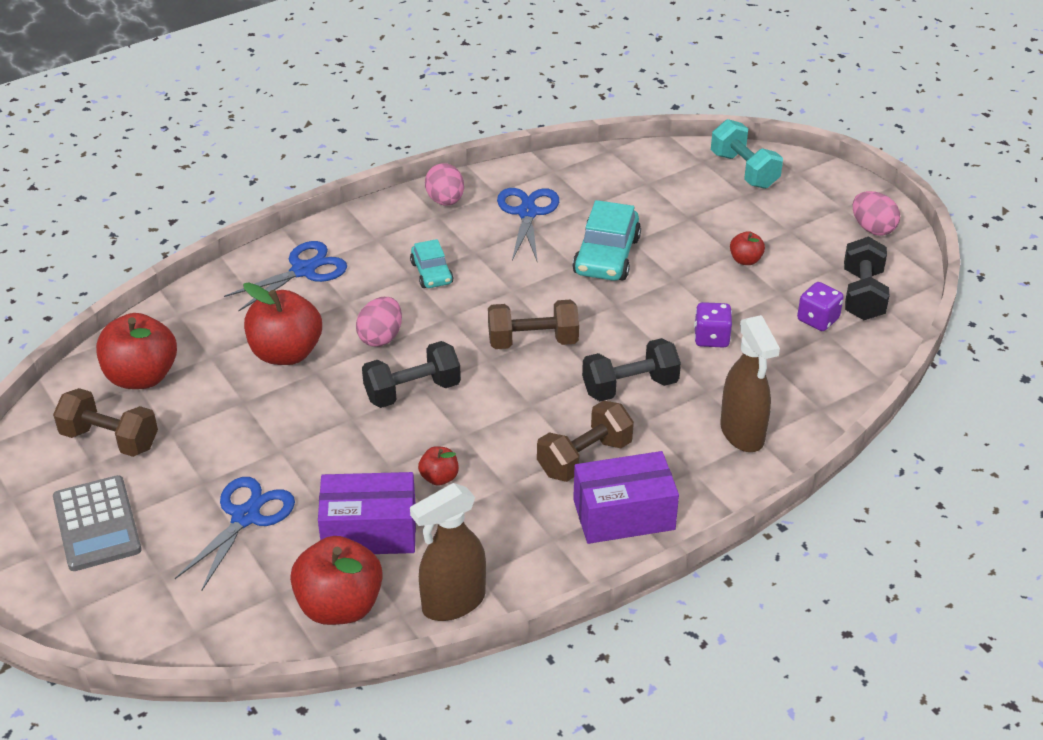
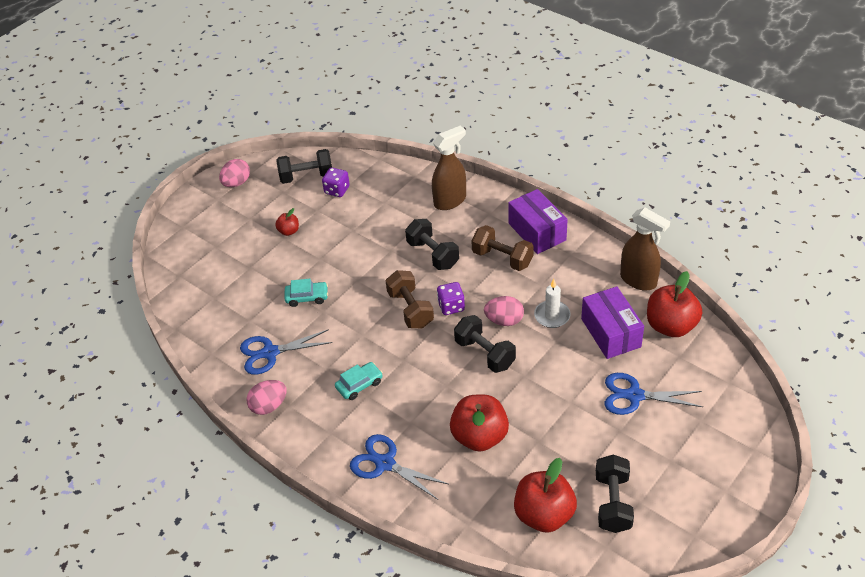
camera: 105 degrees left, 5 degrees up
brown dumbbell [53,388,158,457] -> black dumbbell [596,455,634,533]
grey calculator [53,475,142,571] -> none
pink egg [356,297,402,347] -> pink egg moved to [484,296,524,326]
red apple [418,446,459,486] -> white candle [534,279,570,328]
turquoise car [573,200,641,281] -> turquoise car [285,279,328,307], size x0.60
purple dice [694,302,732,348] -> purple dice moved to [437,282,465,315]
turquoise dumbbell [711,119,783,189] -> none

